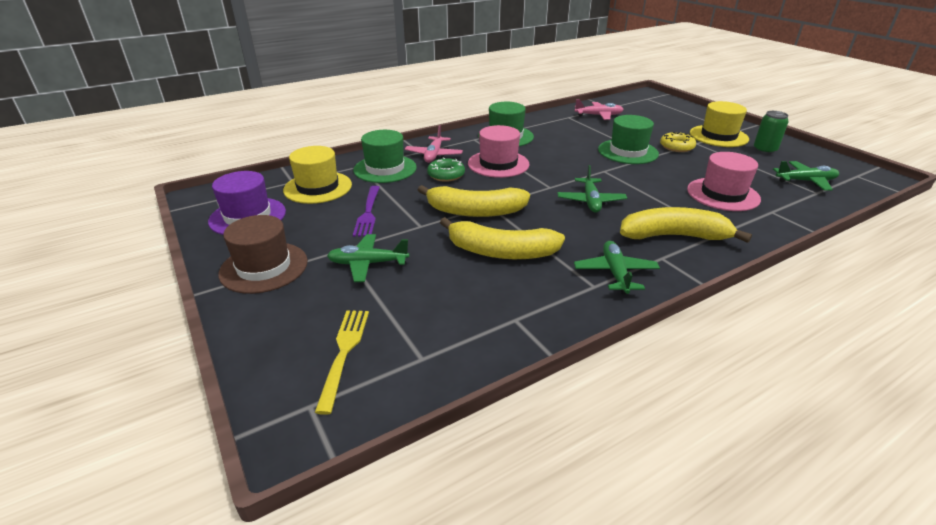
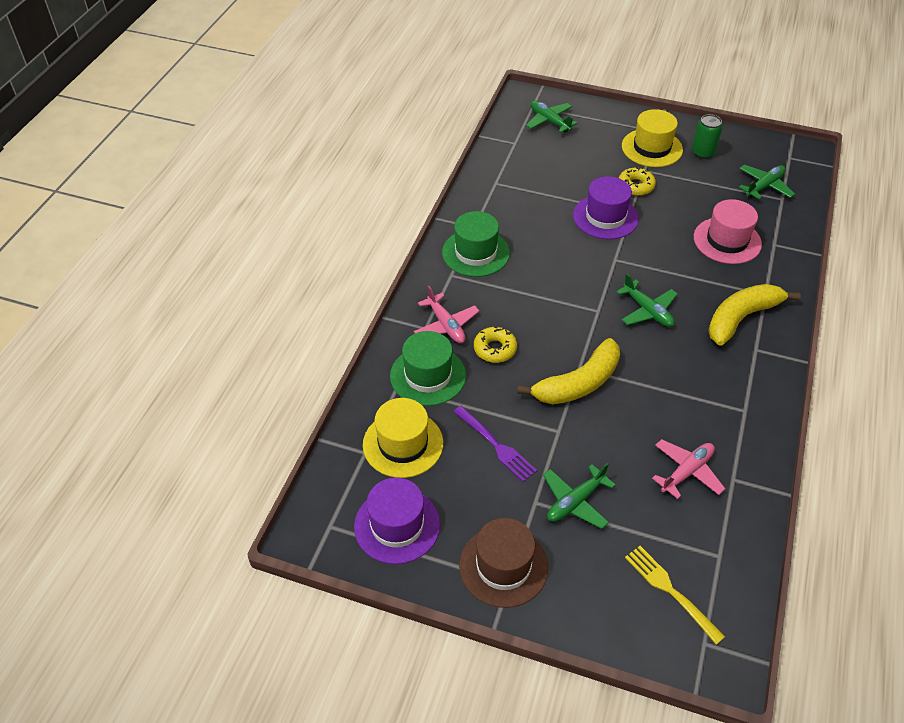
camera: 40 degrees left, 15 degrees up
green donut [427,157,465,182] -> yellow donut [474,326,517,363]
yellow banana [440,217,565,259] -> none
pink hat [468,125,529,178] -> none
pink plane [574,99,624,120] -> pink plane moved to [652,439,725,499]
green plane [574,241,660,294] -> green plane moved to [526,101,578,133]
green hat [598,115,659,164] -> purple hat [573,176,639,239]

